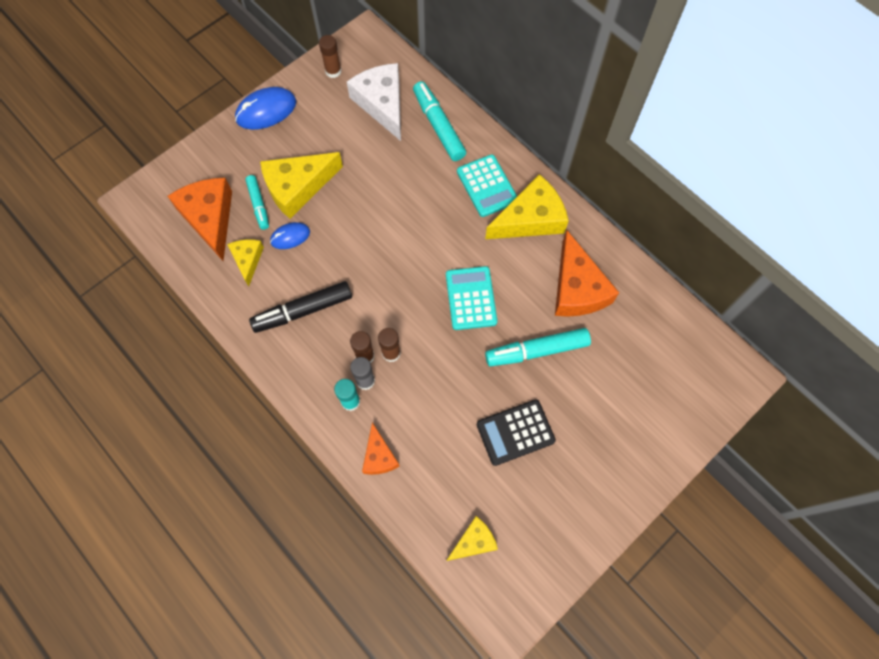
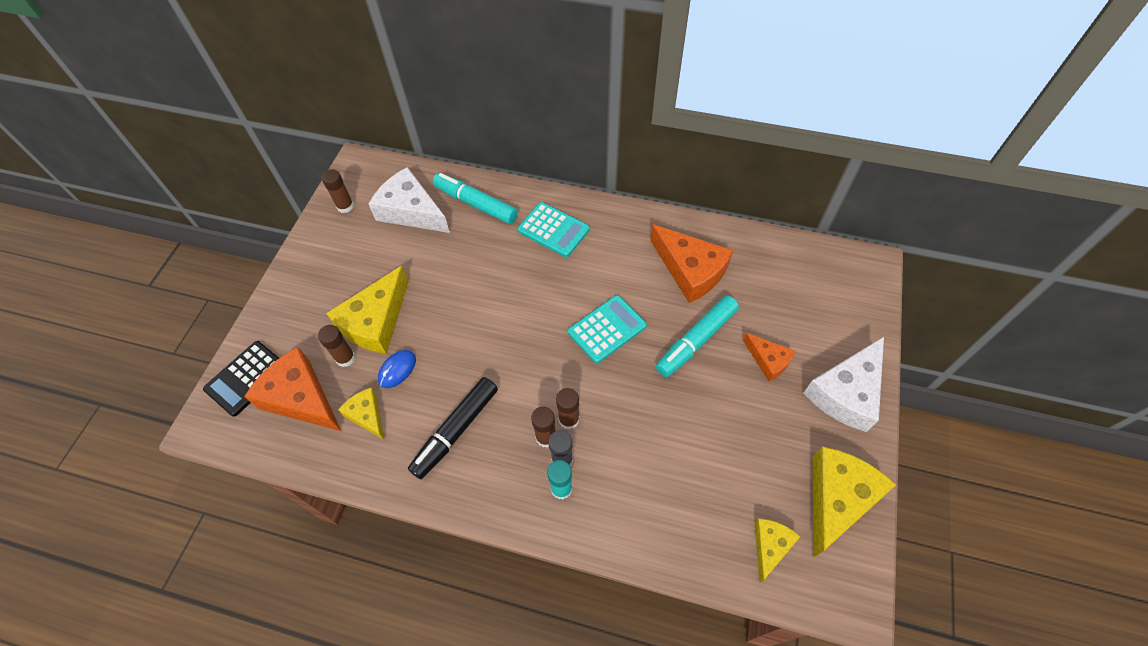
camera: 30 degrees left, 10 degrees down
blue mouse [235,87,296,130] -> none
turquoise marker [245,175,269,230] -> brown glue stick [318,325,356,367]
orange cheese [362,422,399,475] -> orange cheese moved to [743,333,795,381]
turquoise calculator [446,266,497,330] -> turquoise calculator turned 90 degrees clockwise [568,295,647,363]
black calculator [477,400,556,466] -> black calculator moved to [203,341,279,417]
yellow cheese [485,174,569,239] -> yellow cheese moved to [813,446,896,558]
none -> white cheese [804,337,884,432]

